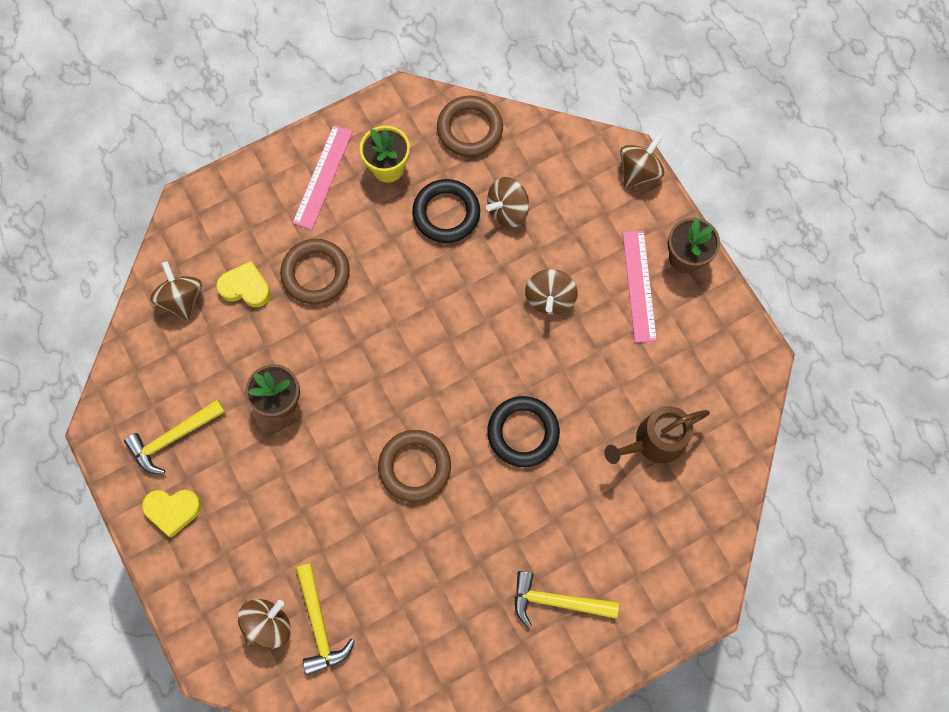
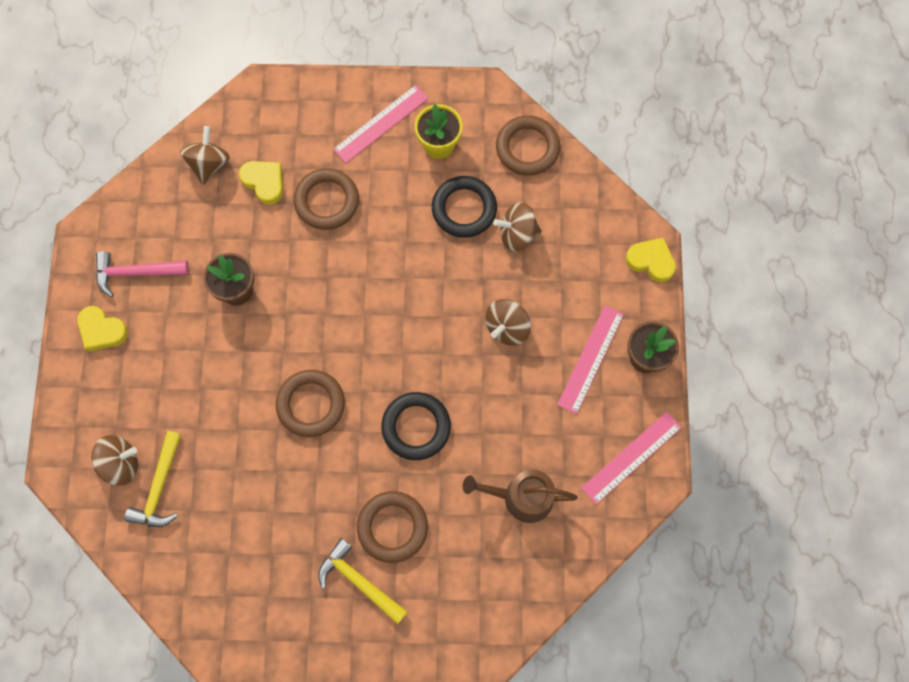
camera: 30 degrees right, 0 degrees up
yellow hammer [124,399,225,474] -> pink hammer [96,251,189,298]
brown spinning top [620,135,664,189] -> yellow heart [626,238,676,282]
none -> brown ring [357,491,428,563]
none -> pink ruler [581,412,682,504]

